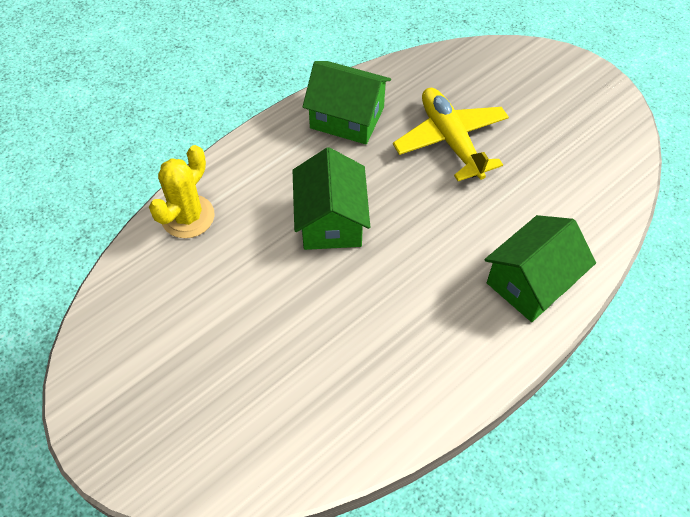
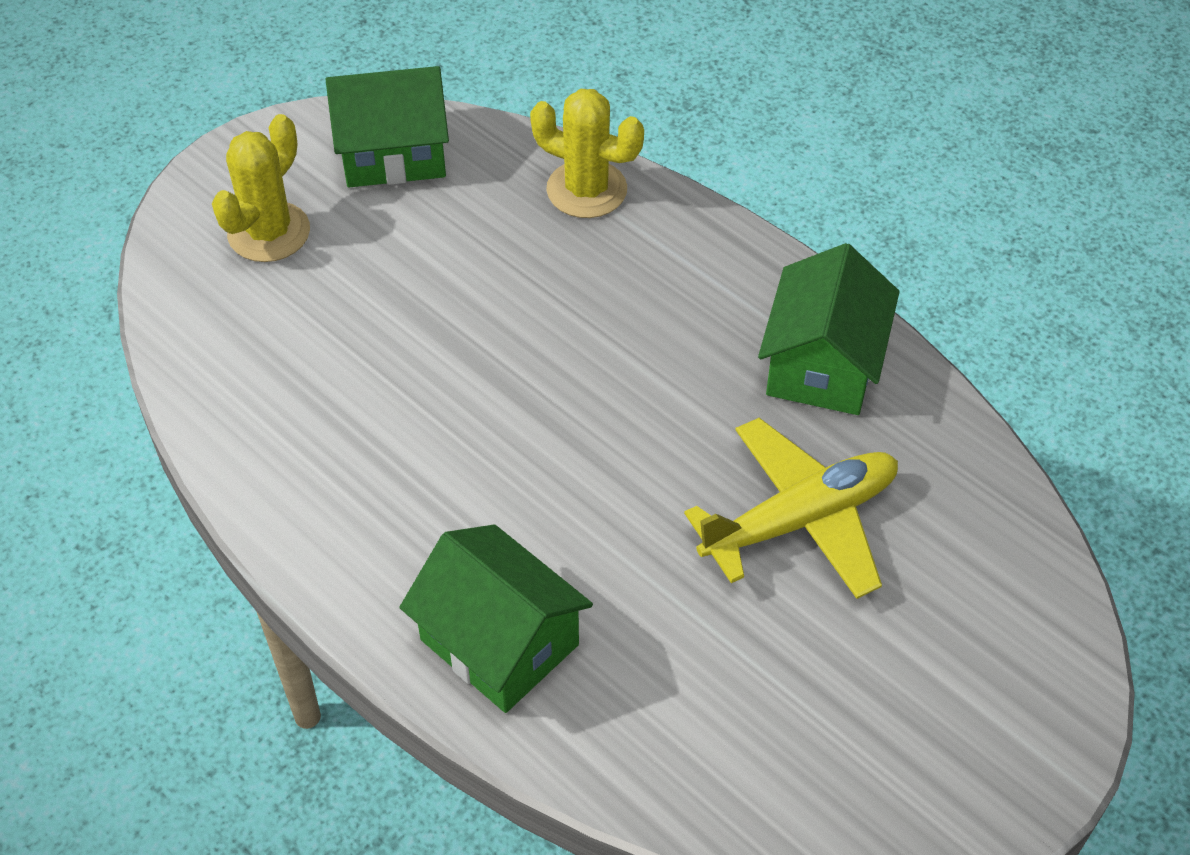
camera: 85 degrees right, 5 degrees down
green house [292,147,370,250] -> green house moved to [326,66,449,187]
none -> yellow cactus [212,114,310,262]

